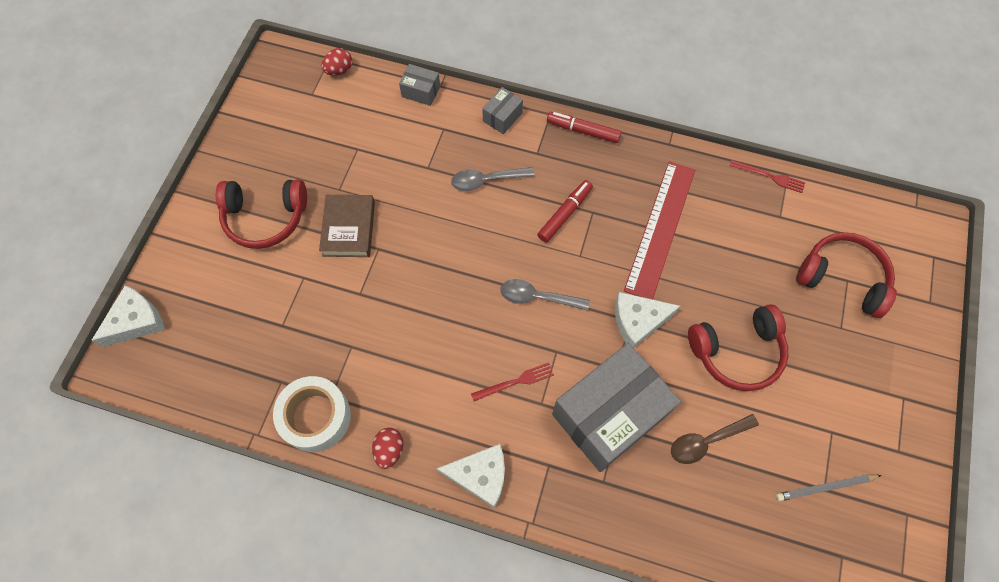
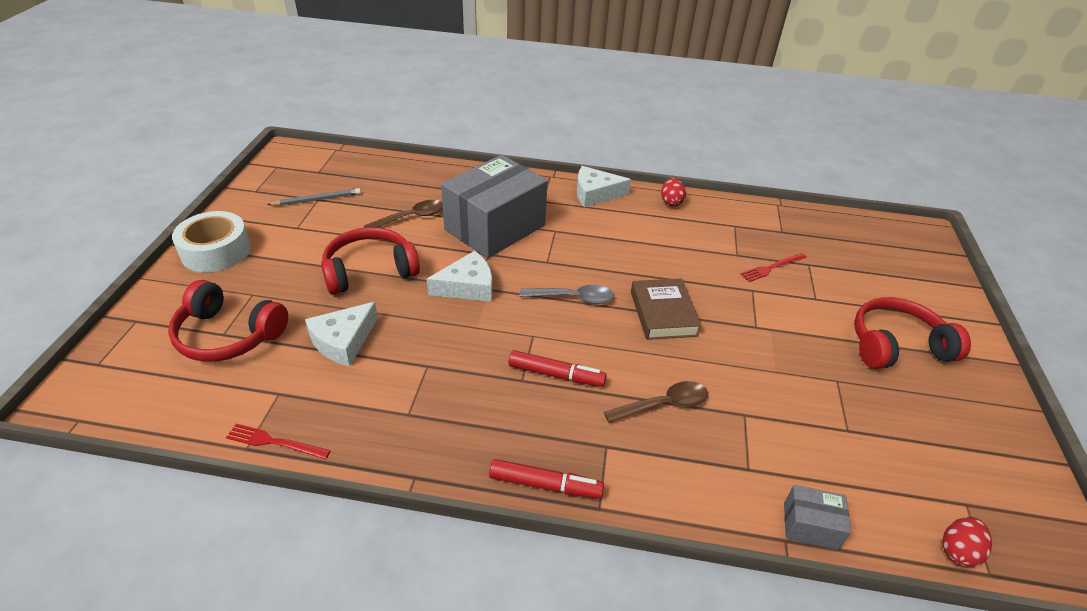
camera: 170 degrees right, 25 degrees down
white cheese [91,285,165,347] -> white cheese moved to [305,302,378,366]
white tape [273,376,351,452] -> white tape moved to [172,211,251,273]
brown book [319,195,375,257] -> brown book moved to [631,278,702,340]
grey spoon [451,167,535,191] -> brown spoon [604,381,708,423]
red fork [471,362,554,401] -> red fork moved to [740,253,807,282]
grey box [482,87,523,134] -> none
red marker [537,180,593,243] -> red marker turned 105 degrees counterclockwise [508,350,607,387]
red ruler [624,161,695,299] -> none

